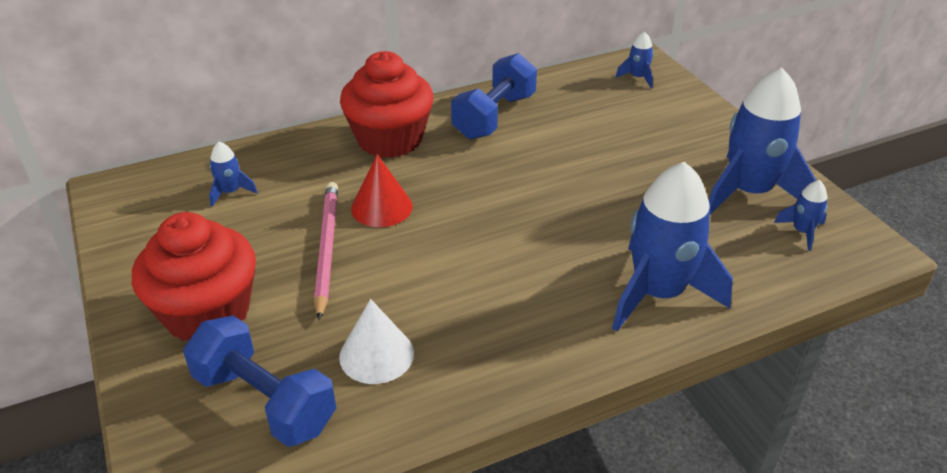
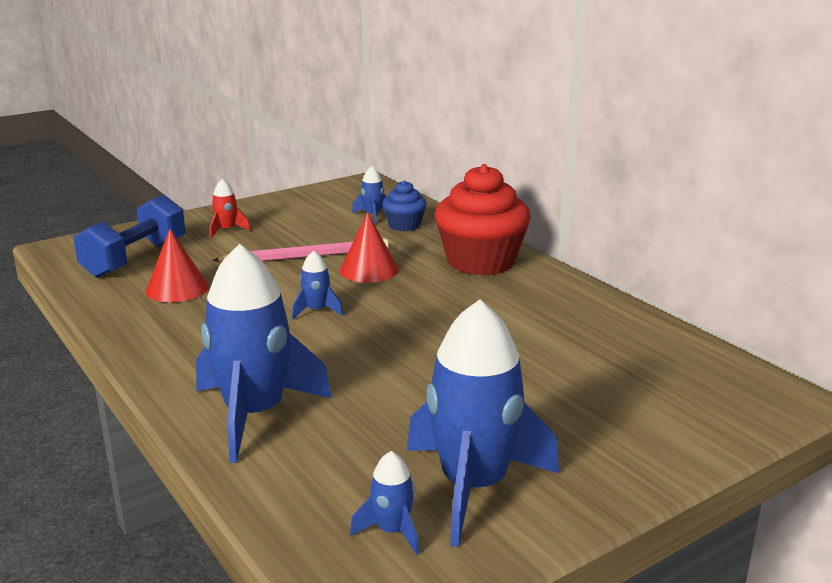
camera: 80 degrees right, 15 degrees down
red cupcake [132,212,256,341] -> red rocket [210,179,251,238]
white cone [339,299,414,384] -> red cone [145,229,209,303]
blue dumbbell [451,53,537,140] -> none
blue rocket [615,31,653,88] -> blue rocket moved to [292,250,343,319]
none -> blue cupcake [382,180,426,231]

